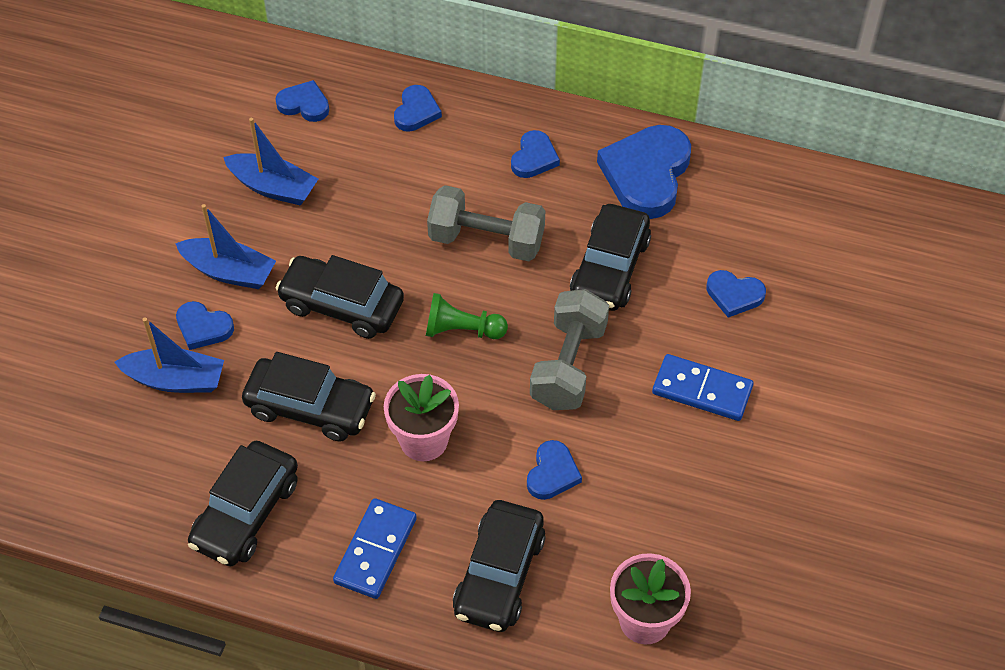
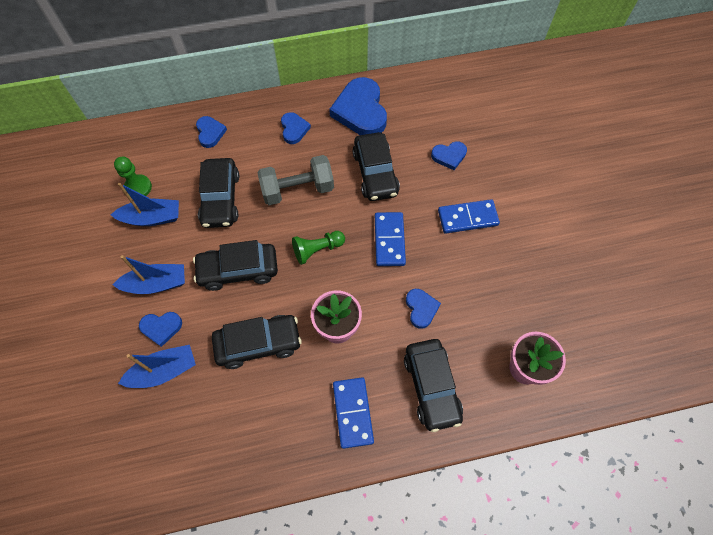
camera: 30 degrees left, 10 degrees up
black car [188,441,298,566] -> black car moved to [198,158,239,228]
blue heart [276,80,329,122] -> none
grey dumbbell [530,289,609,410] -> blue domino [375,212,406,266]
none -> green pawn [114,157,152,197]

